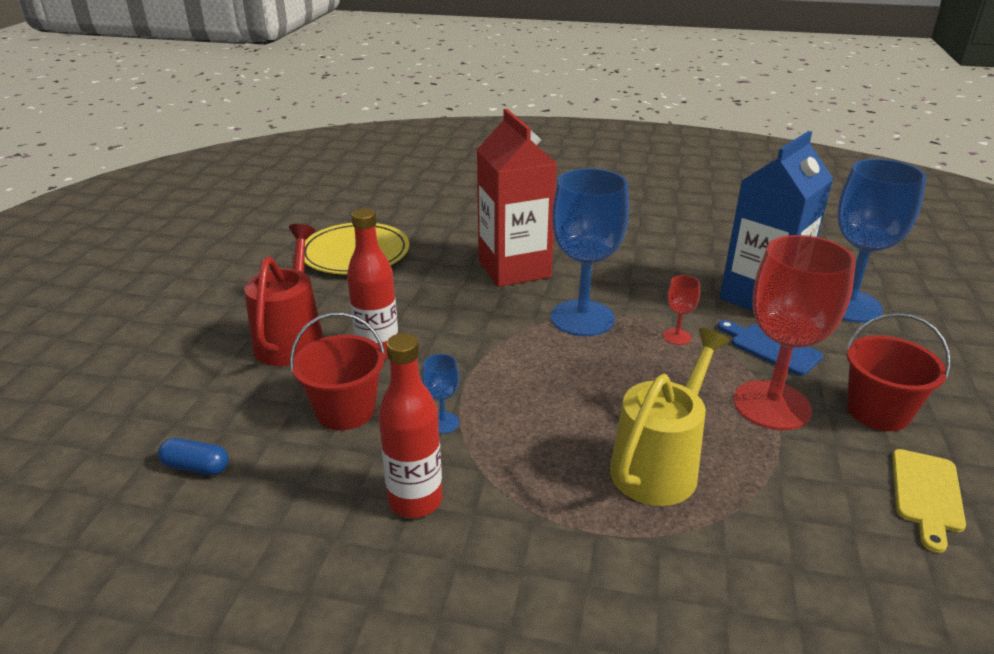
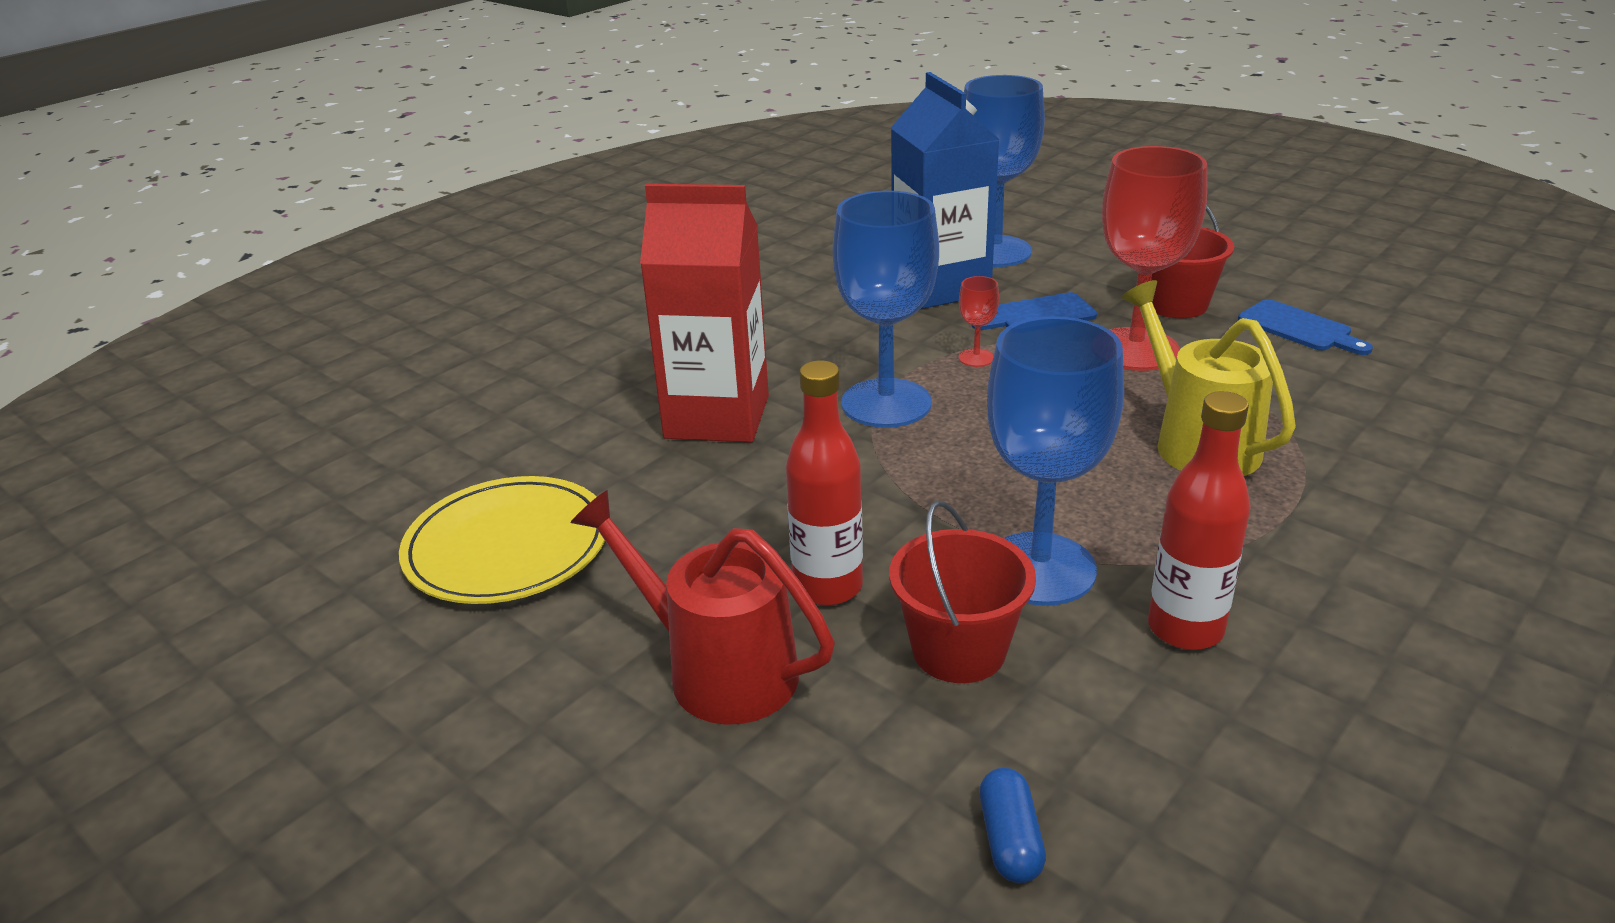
camera: 60 degrees left, 0 degrees up
blue capsule [158,438,229,475] -> blue capsule turned 45 degrees counterclockwise [979,768,1046,883]
blue goblet [422,354,459,434] -> blue goblet [987,316,1124,606], size x2.39
yellow cutting board [892,449,966,553] -> blue cutting board [1238,299,1373,355]

